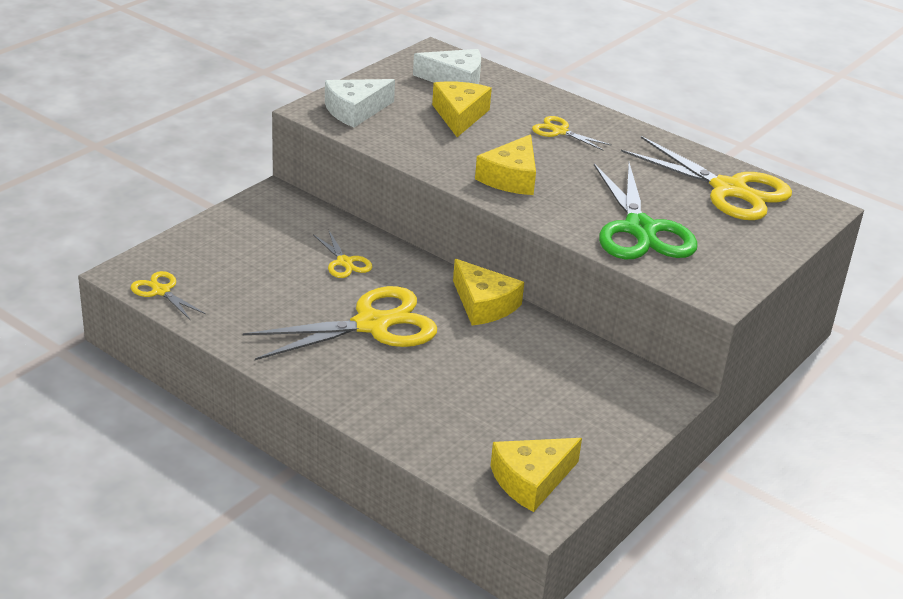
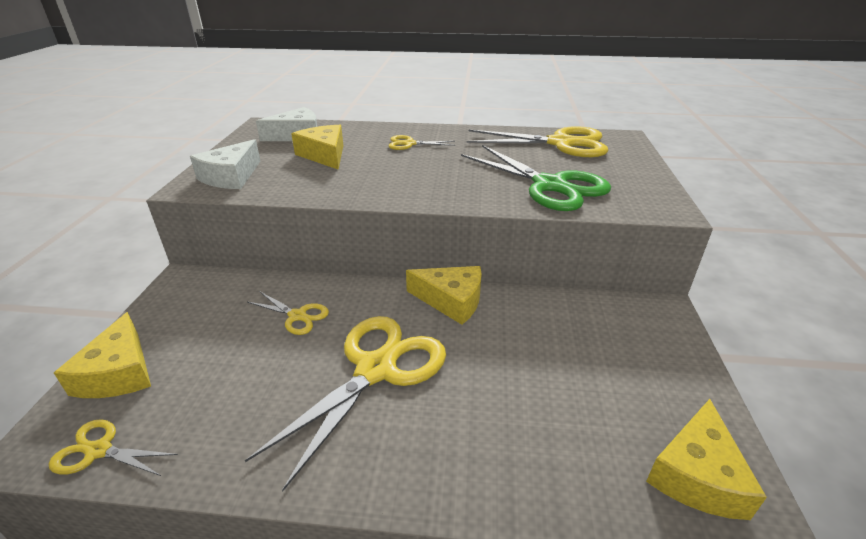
camera: 30 degrees left, 0 degrees up
yellow cheese [475,134,536,195] -> yellow cheese moved to [54,312,151,398]

